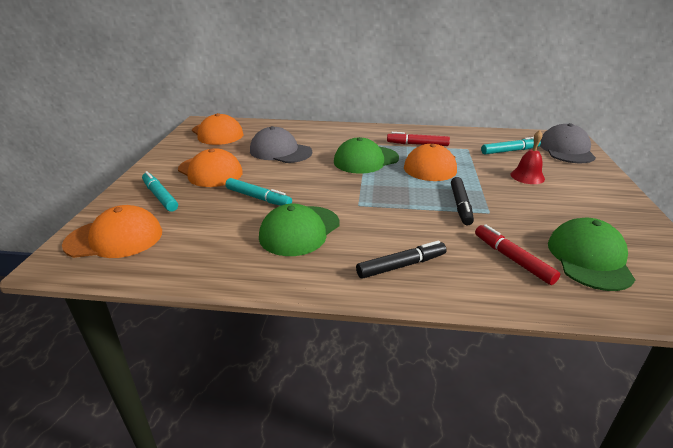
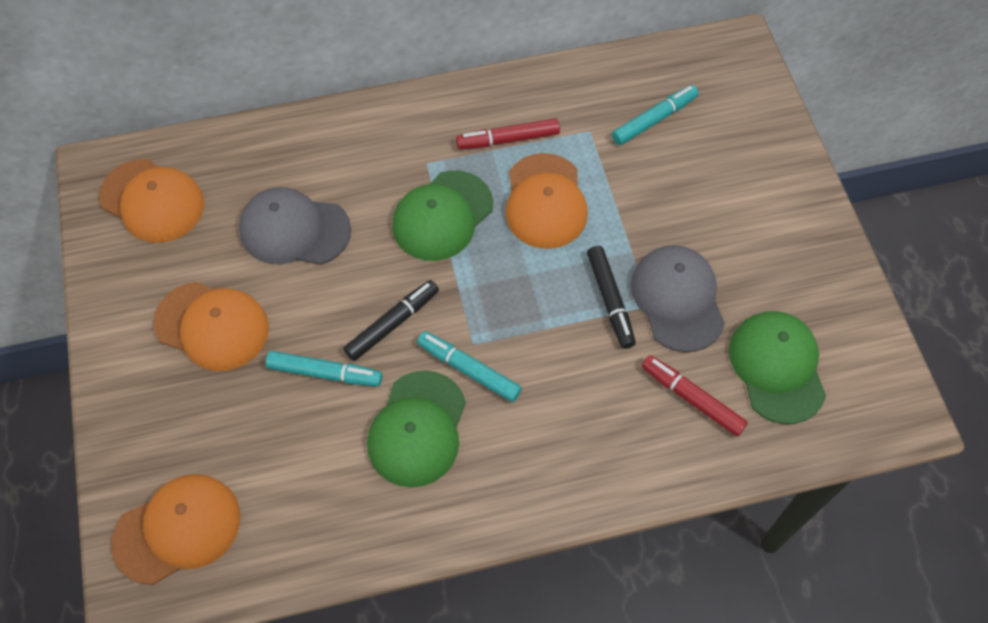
camera: 20 degrees left, 30 degrees up
turquoise marker [142,171,178,212] -> turquoise marker moved to [417,331,522,402]
black marker [356,241,446,279] -> black marker moved to [343,280,439,361]
red bell [511,130,545,184] -> none
grey cap [540,123,596,163] -> grey cap moved to [631,245,725,352]

